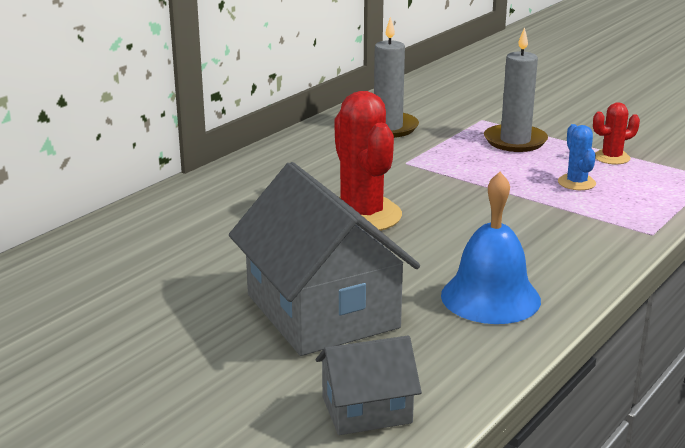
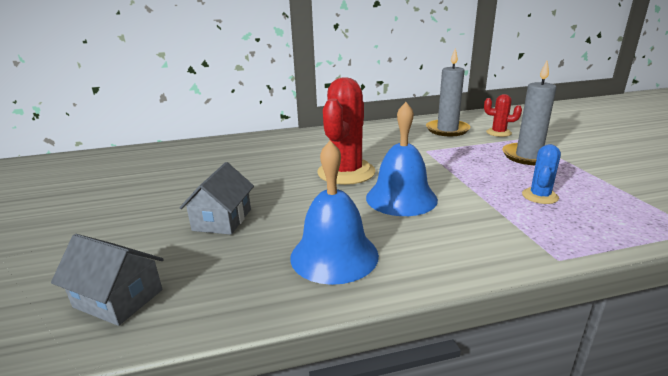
camera: 40 degrees right, 0 degrees up
grey house [229,162,420,356] -> grey house [180,162,254,235], size x0.51
red cactus [593,102,640,164] -> red cactus moved to [484,94,522,137]
none -> blue bell [366,102,438,216]

